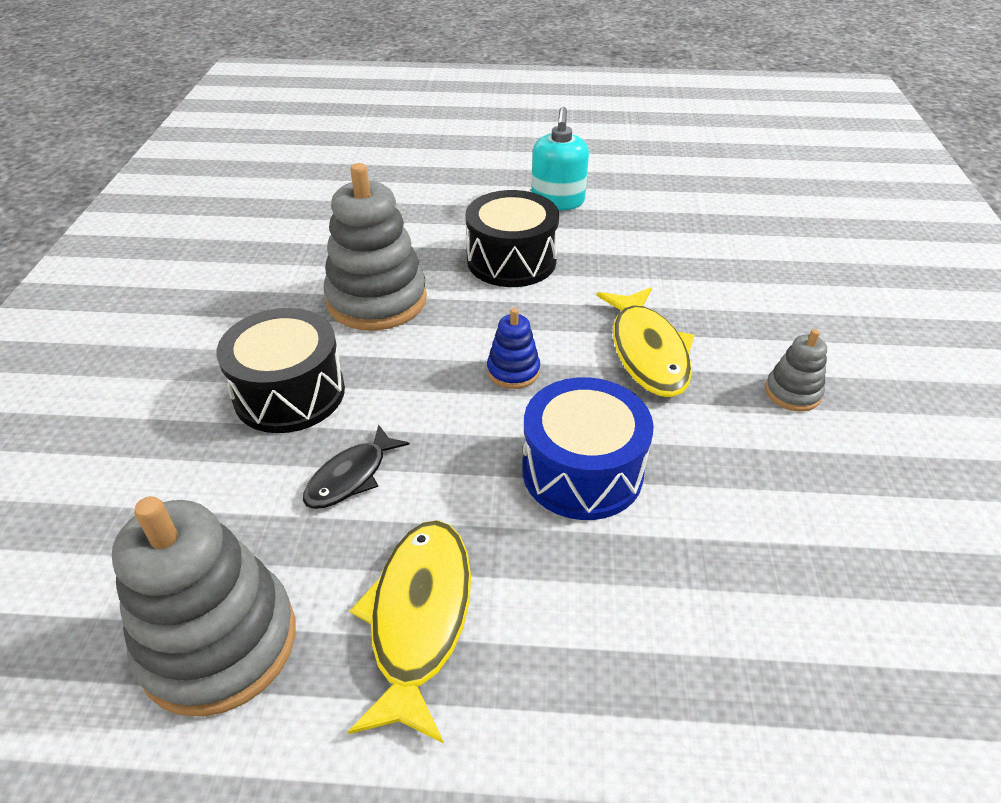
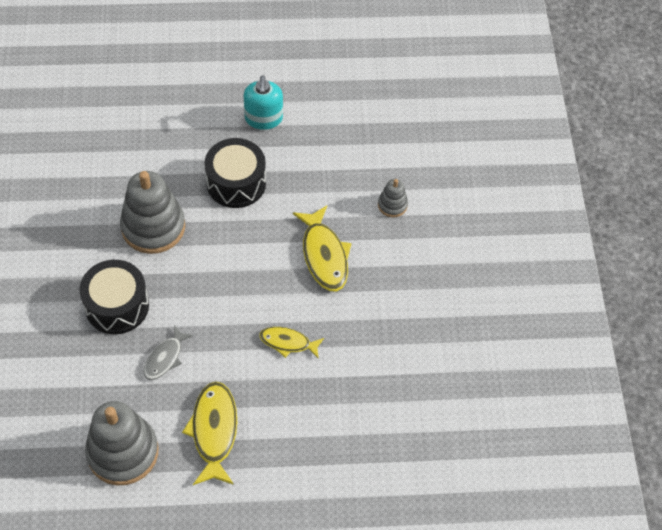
camera: 10 degrees left, 15 degrees up
black fish [303,424,410,509] -> grey fish [143,325,194,380]
blue stacking toy [487,308,540,389] -> none
blue drum [522,377,654,520] -> yellow fish [259,327,324,359]
grey stacking toy [765,329,827,412] -> grey stacking toy moved to [378,179,408,217]

